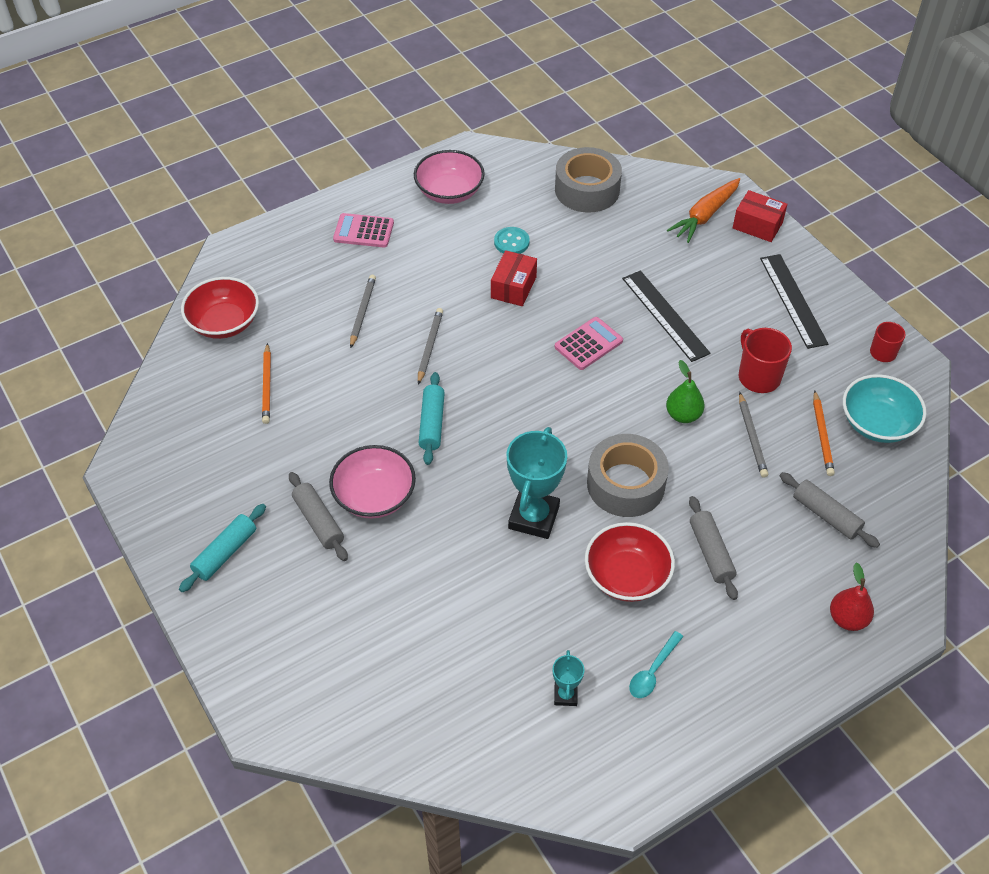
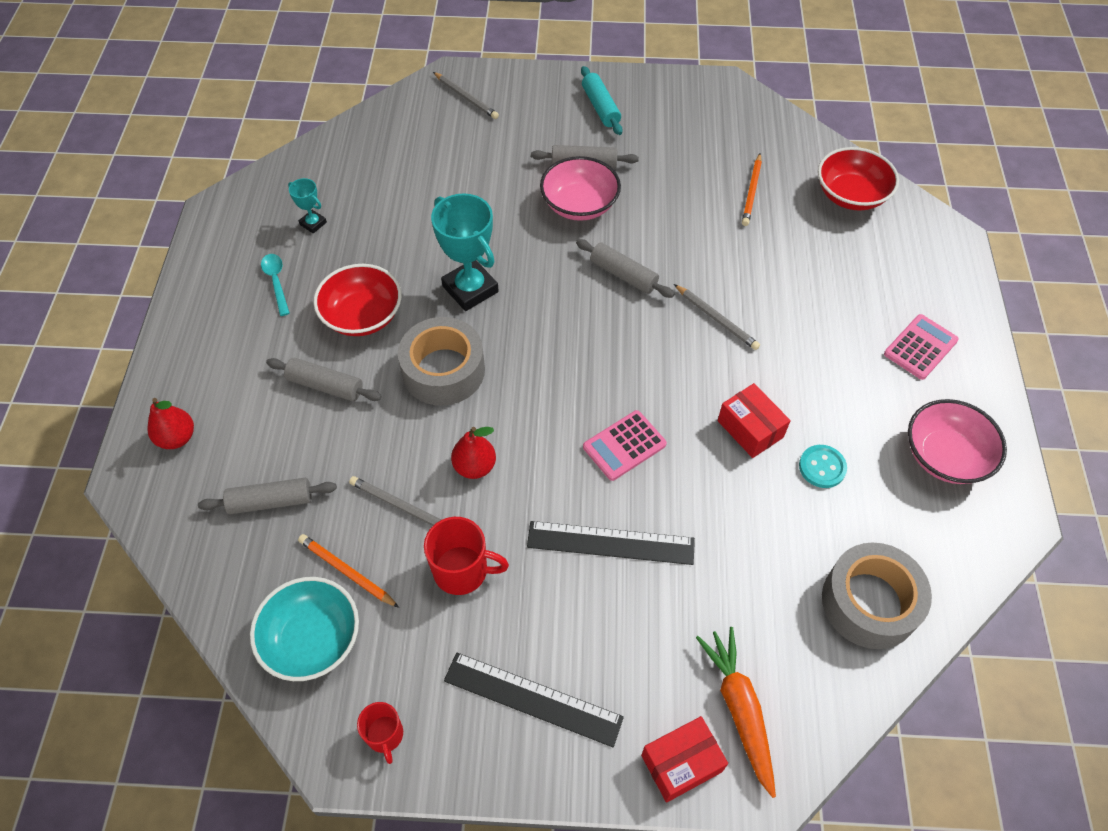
camera: 125 degrees right, 5 degrees up
orange pencil [262,343,271,424] -> orange pencil turned 105 degrees counterclockwise [742,153,762,226]
grey pencil [350,275,376,348] -> grey pencil moved to [433,72,499,119]
turquoise rolling pin [419,372,445,465] -> grey rolling pin [576,239,674,298]
pink calculator [555,317,623,370] -> pink calculator turned 60 degrees clockwise [583,410,667,481]
green pear [666,360,705,423] -> red pear [451,427,496,479]

